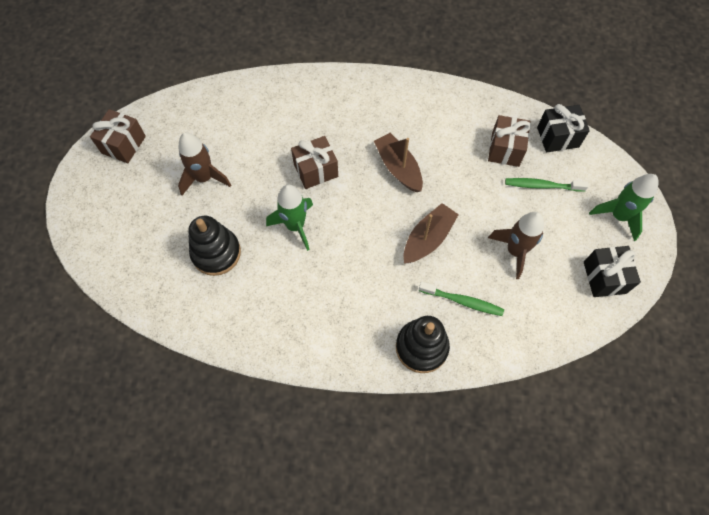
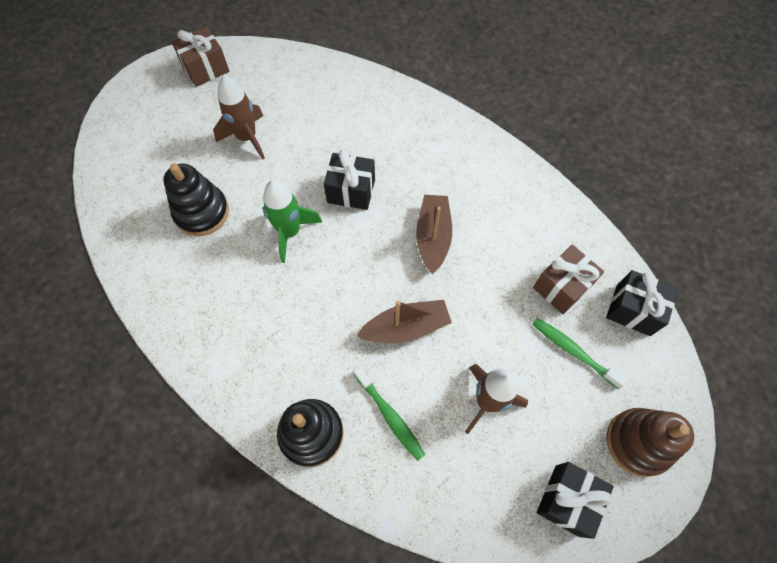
camera: 35 degrees right, 0 degrees up
brown gift [291,136,338,189] -> black gift [324,150,375,210]
green rocket [589,174,659,241] -> brown stacking toy [606,408,694,477]

